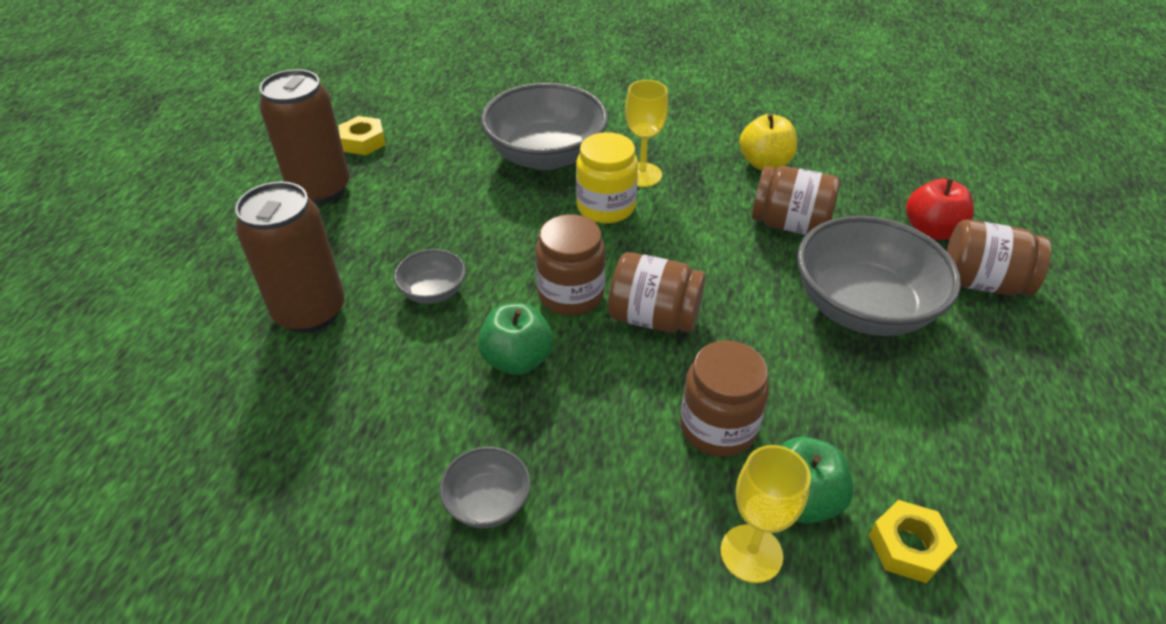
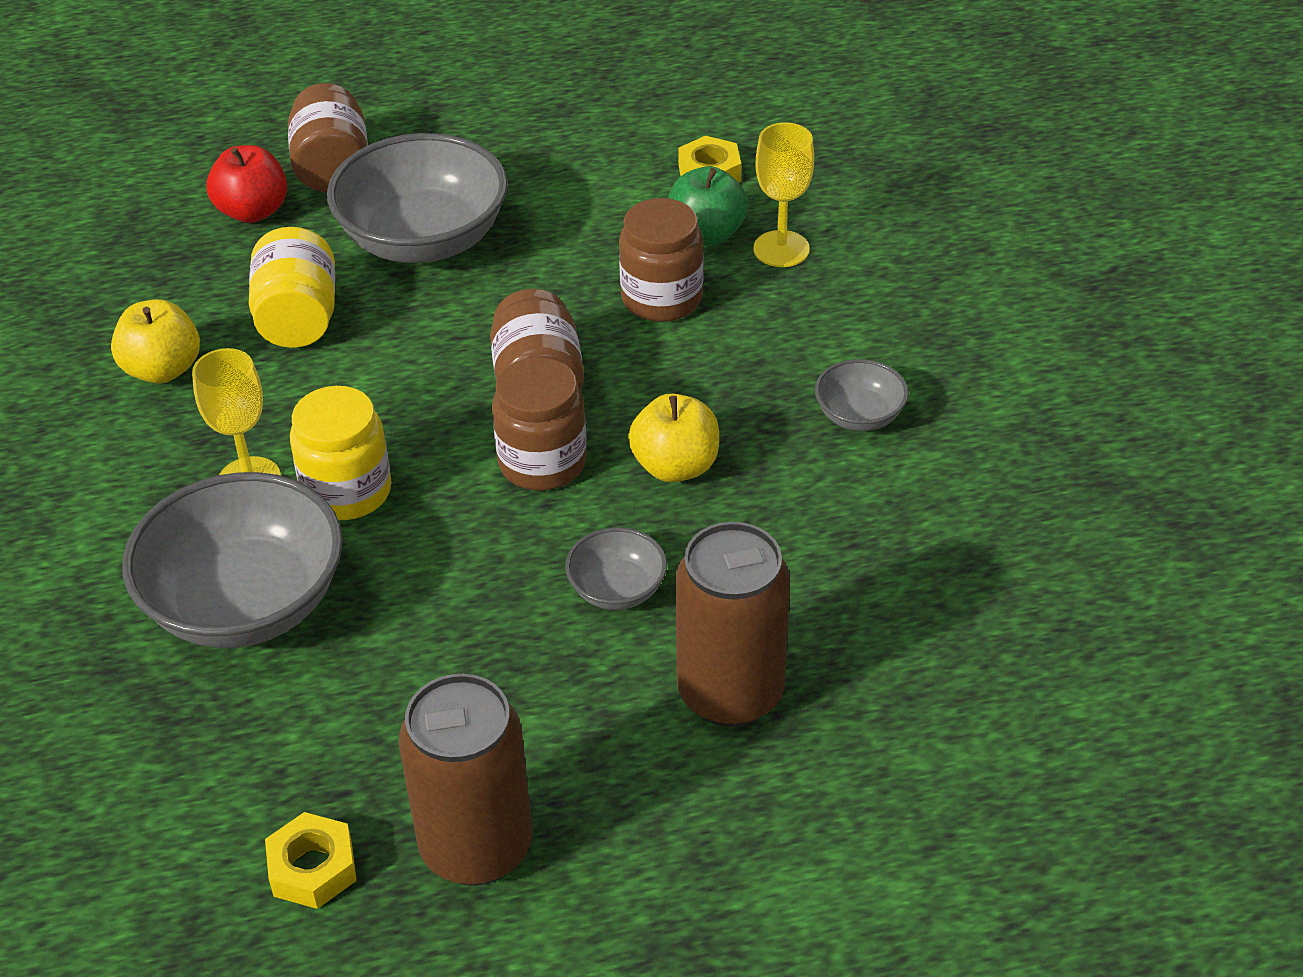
camera: 115 degrees left, 0 degrees up
green apple [478,303,553,375] -> yellow apple [628,393,719,482]
brown jar [752,166,840,235] -> yellow jar [249,227,335,348]

